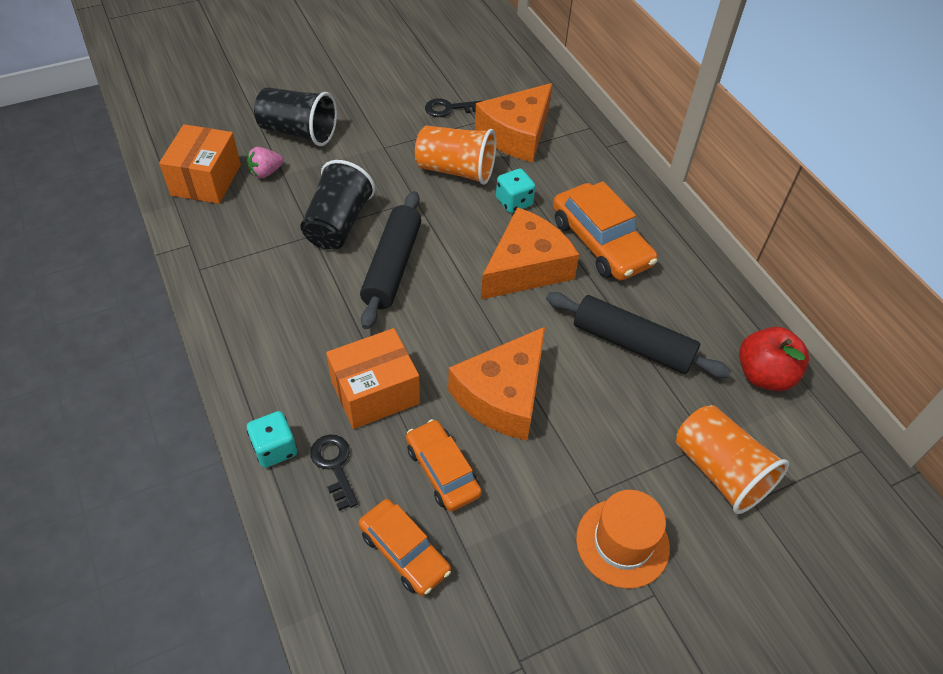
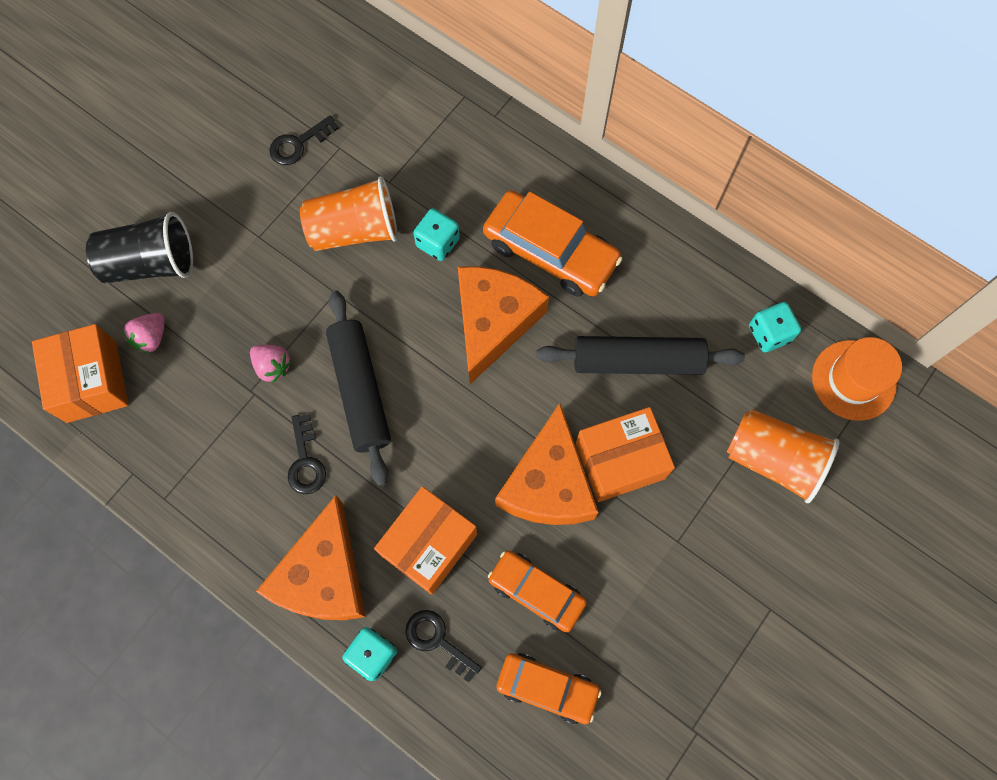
camera: 25 degrees left, 20 degrees up
black cup [300,160,375,249] -> pink strawberry [250,345,292,383]
orange cheese [475,83,553,162] -> orange cheese moved to [256,495,366,620]
orange hat [576,490,670,589] -> orange hat moved to [812,337,902,421]
red apple [739,327,809,391] -> turquoise dice [749,302,801,352]
none -> black key [288,414,326,494]
none -> orange box [575,407,675,502]

